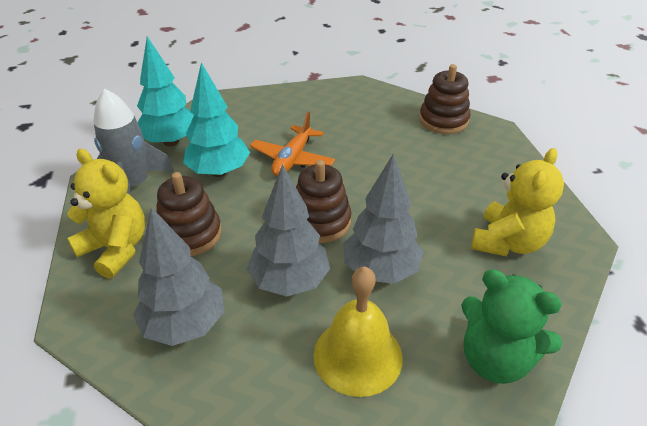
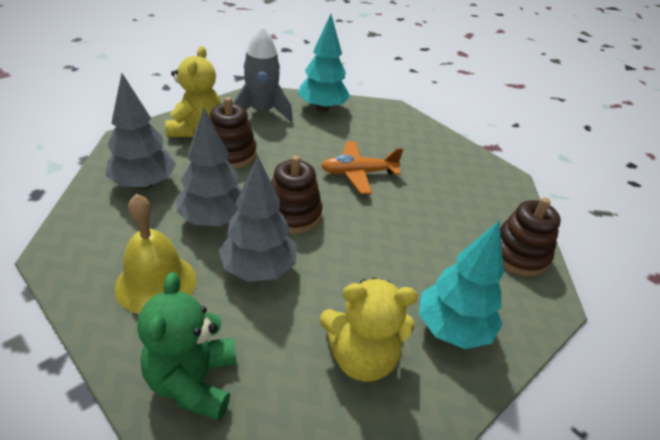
camera: 55 degrees right, 0 degrees up
turquoise tree [183,62,250,177] -> turquoise tree moved to [419,221,504,349]

